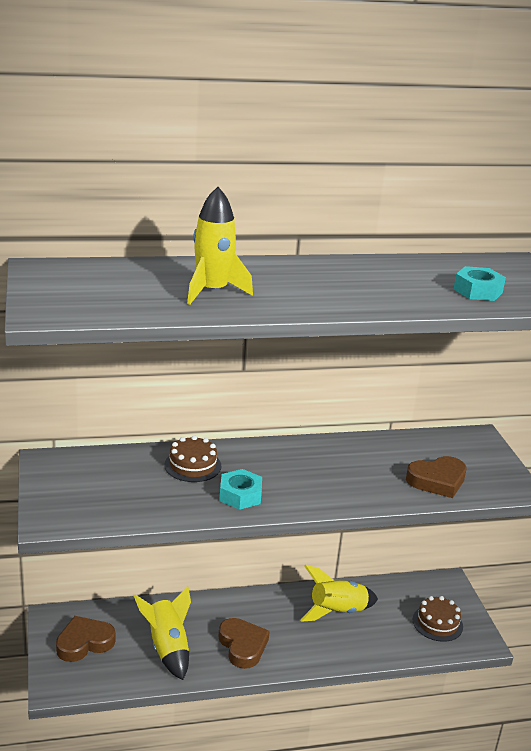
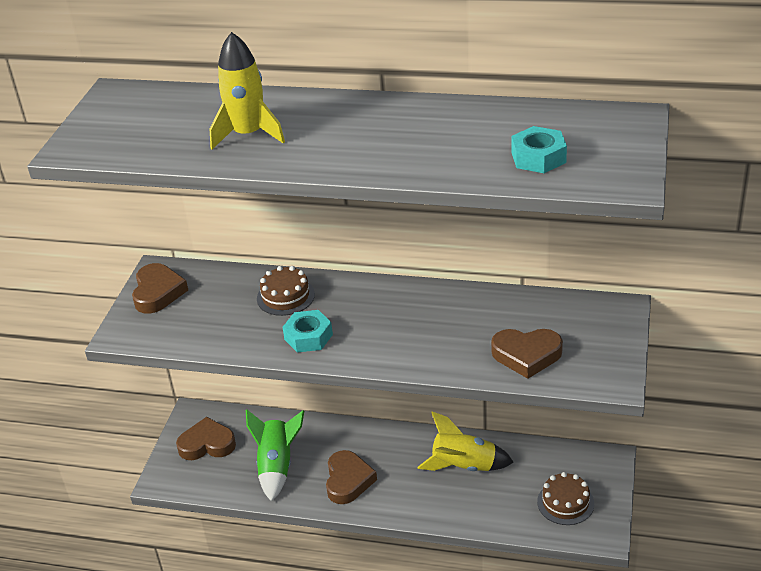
camera: 30 degrees right, 10 degrees up
yellow rocket [133,586,191,680] -> green rocket [246,409,304,501]
none -> brown heart [132,263,188,314]

